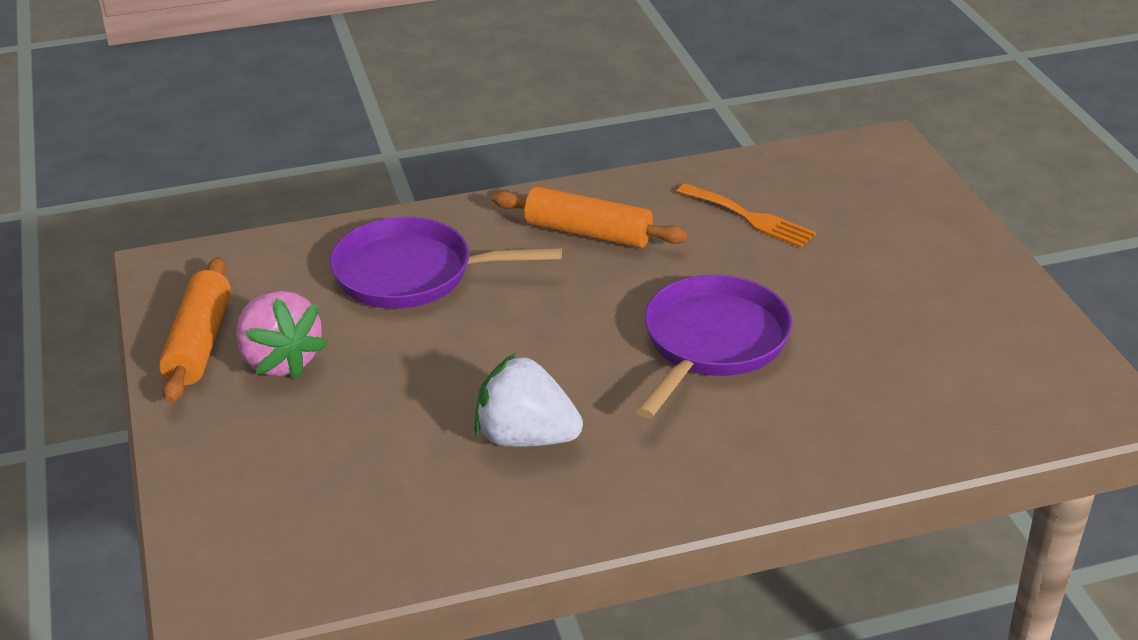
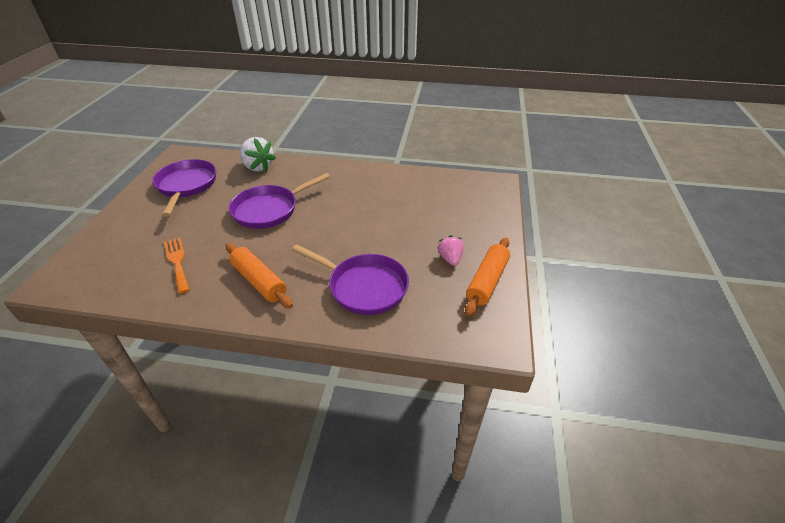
camera: 155 degrees left, 5 degrees up
pink strawberry [236,291,328,379] -> pink strawberry [438,235,464,266], size x0.61
white strawberry [474,352,583,447] -> white strawberry moved to [240,137,276,172]
none -> purple pan [152,159,216,217]

